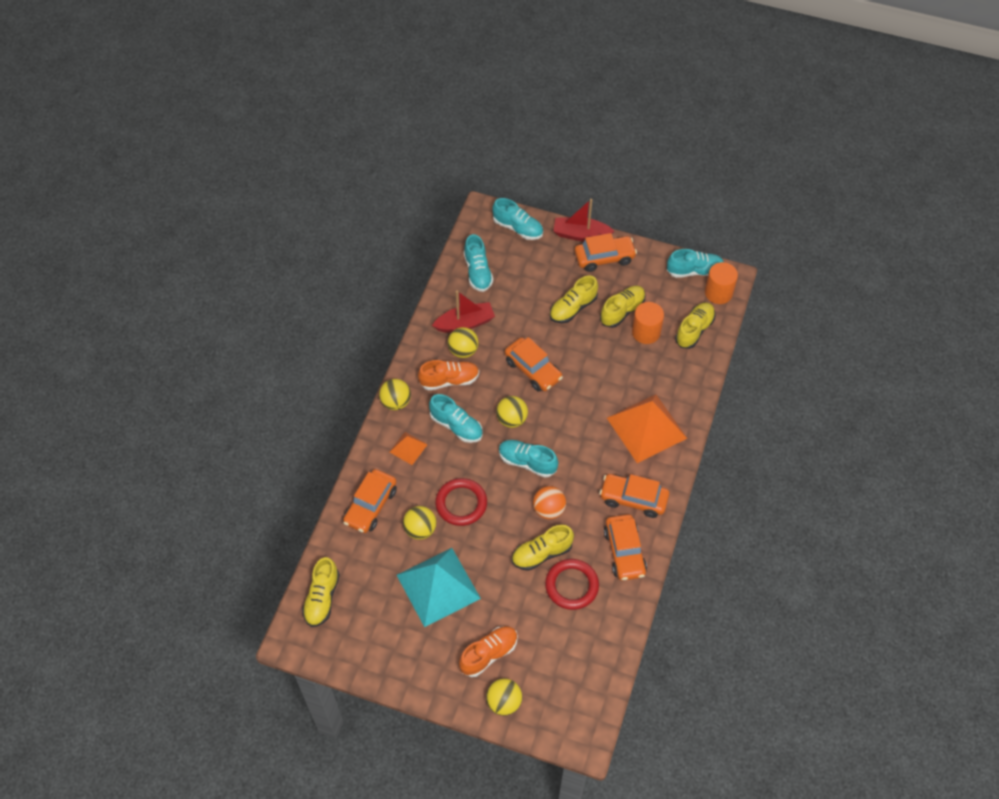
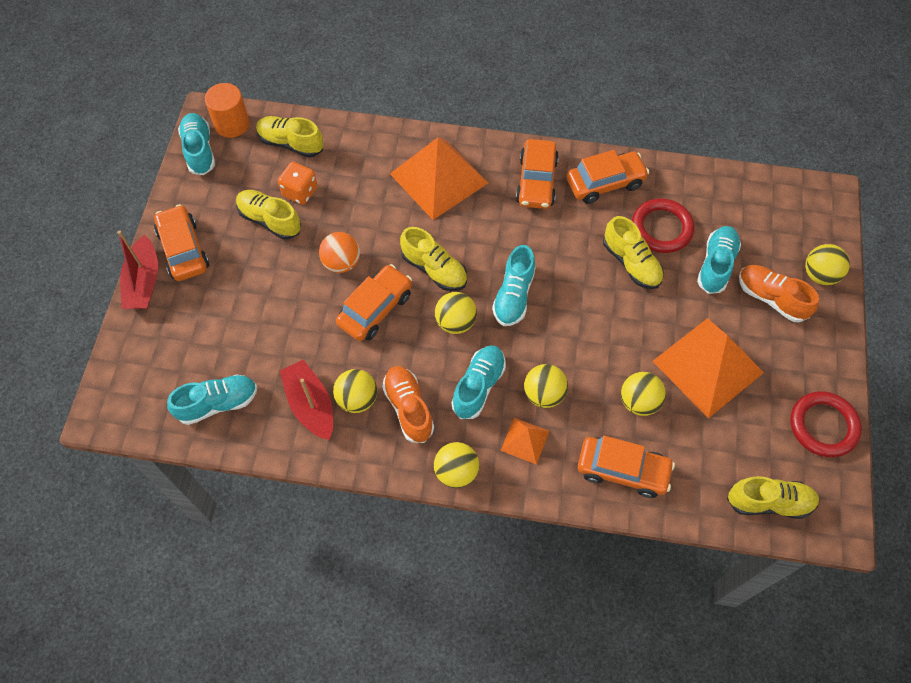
camera: 100 degrees left, 5 degrees up
turquoise pyramid [397,548,481,627] -> orange pyramid [653,318,764,418]
red ring [435,478,487,526] -> red ring moved to [790,391,862,457]
turquoise shoe [492,198,543,240] -> turquoise shoe moved to [697,226,741,294]
orange ball [533,486,566,519] -> orange ball moved to [319,232,360,273]
yellow shoe [550,275,598,323] -> yellow shoe moved to [400,227,467,291]
orange cylinder [632,302,664,344] -> orange dice [278,162,318,205]
none -> yellow ball [524,364,568,408]

